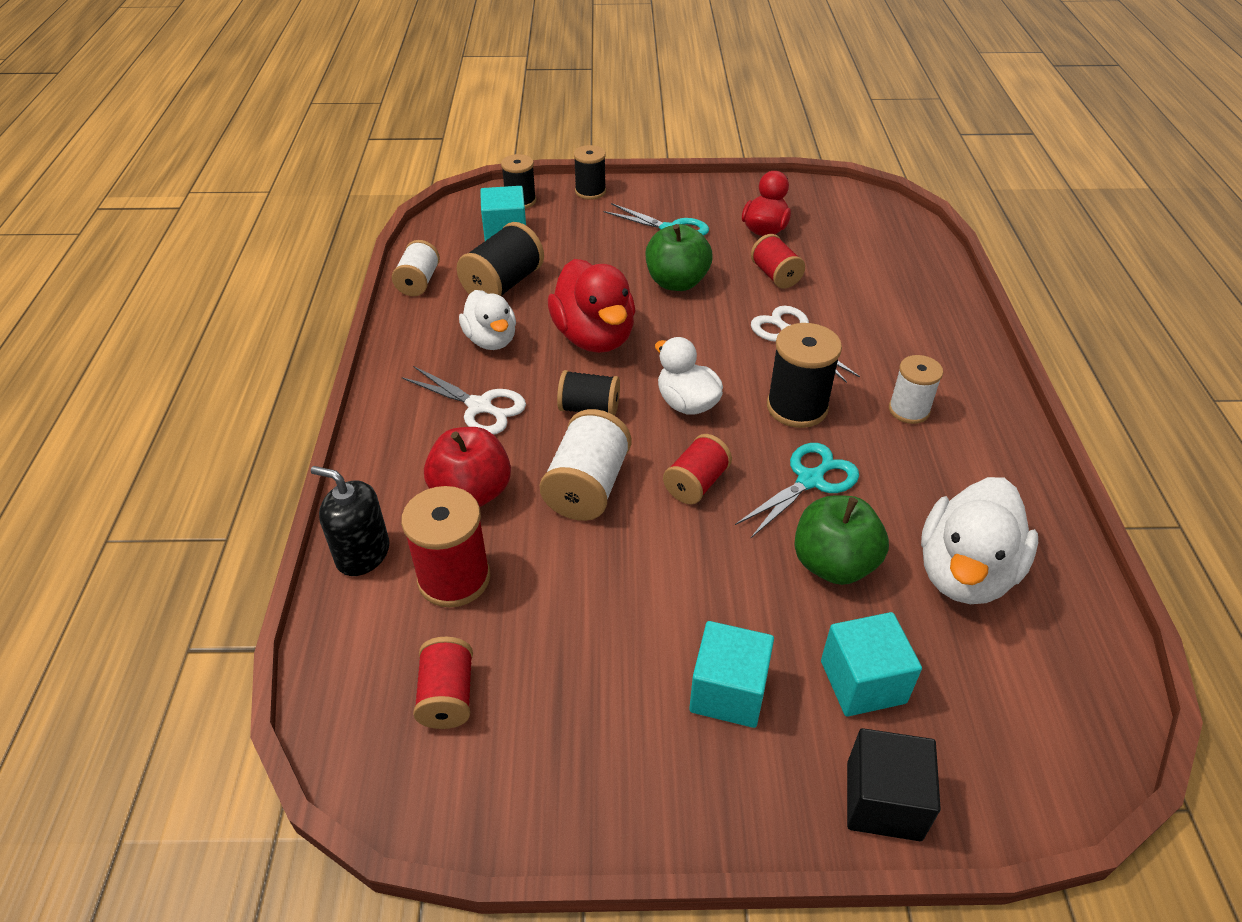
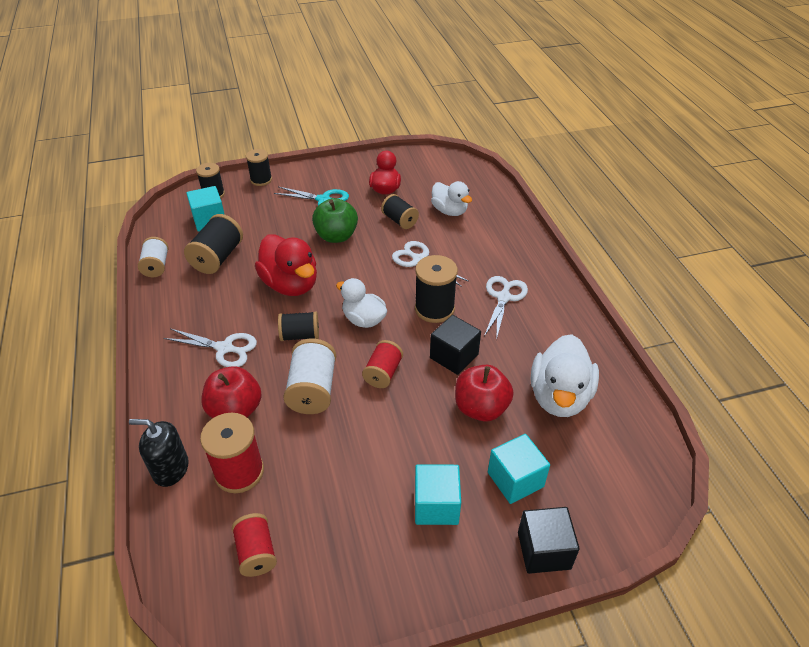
camera: 15 degrees left, 0 degrees up
white duck [459,290,516,350] -> white duck moved to [431,181,472,216]
turquoise scissors [735,443,859,538] -> black cube [430,315,481,375]
red spool [751,234,805,289] -> black spool [381,194,419,229]
green apple [794,495,889,585] -> red apple [455,365,514,422]
white spool [889,355,943,424] -> white scissors [484,276,528,340]

